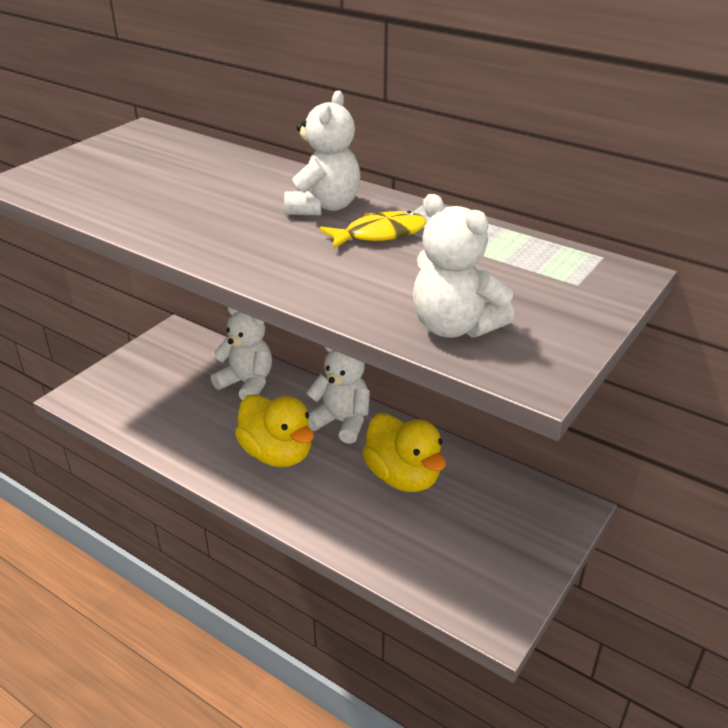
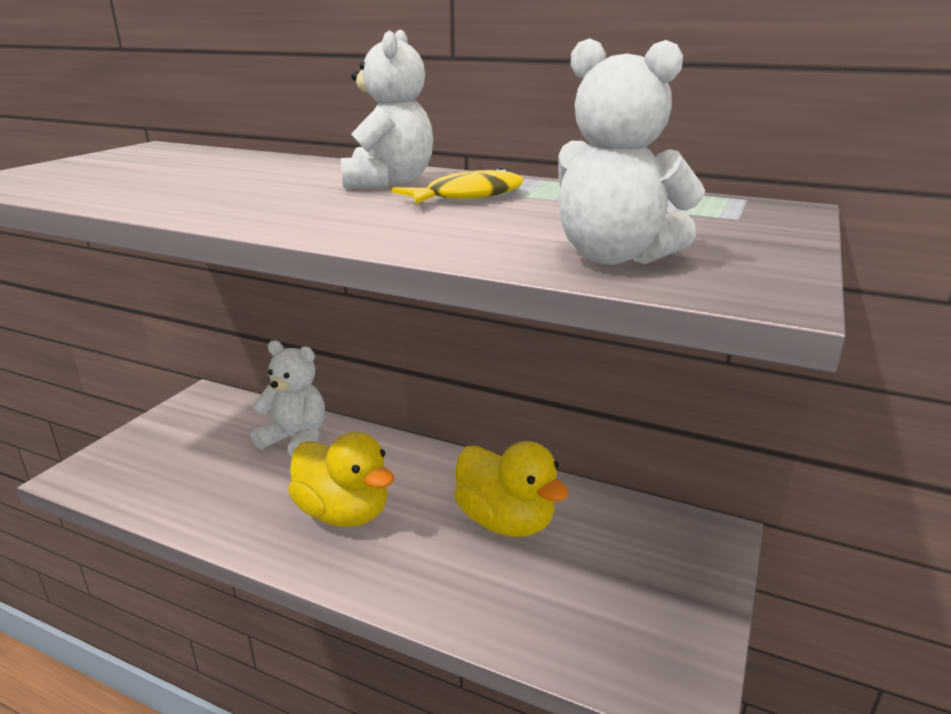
camera: 10 degrees left, 10 degrees down
white teddy bear [306,346,370,444] -> none

